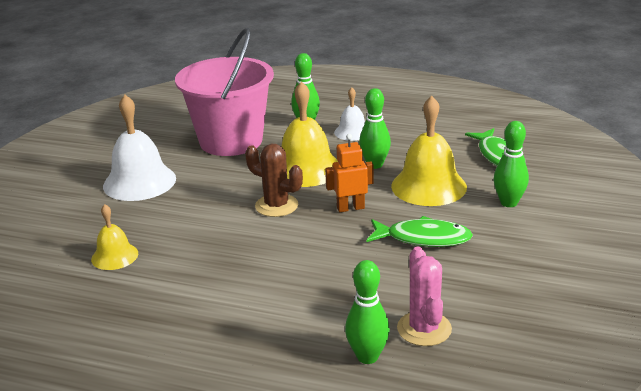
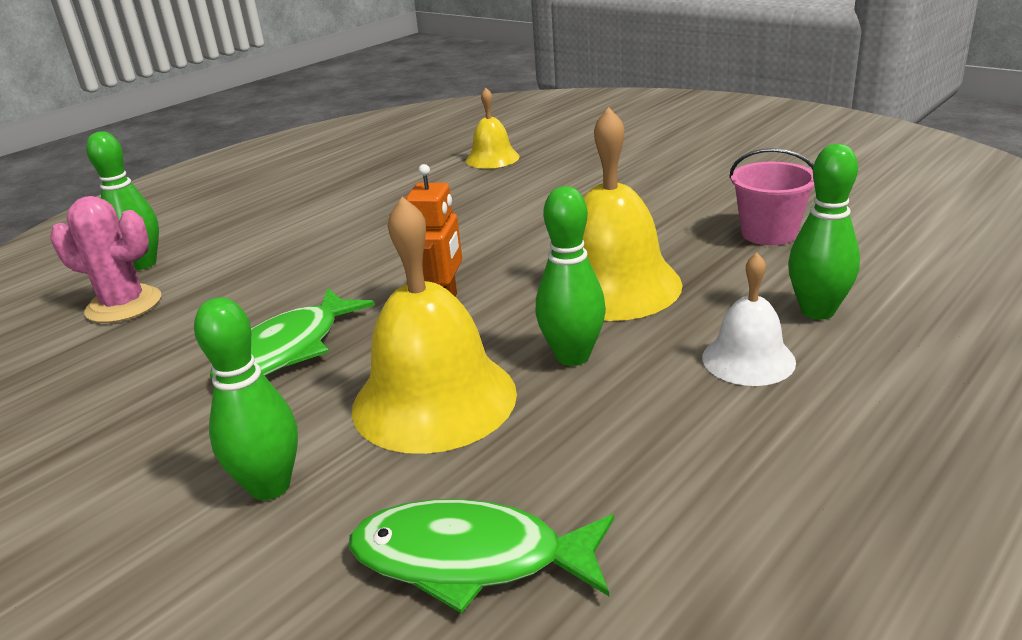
camera: 115 degrees right, 0 degrees up
white bell [103,95,176,201] -> none
pink bucket [175,28,274,156] -> pink bucket [729,148,814,245], size x0.45
brown cactus [245,144,303,217] -> none

